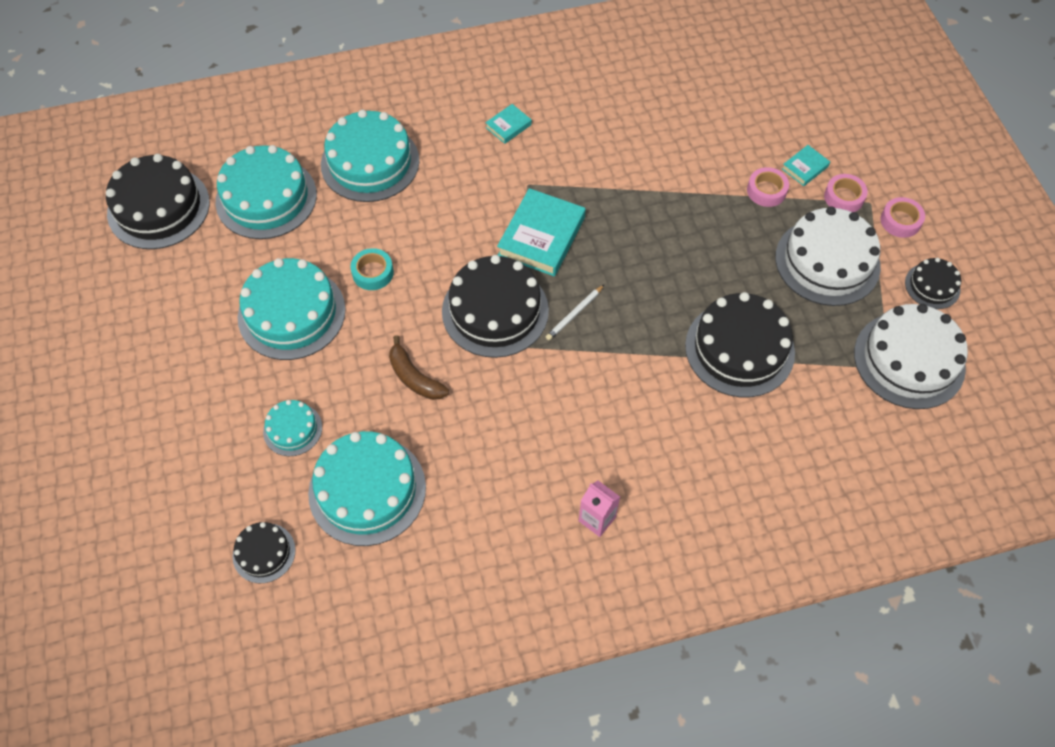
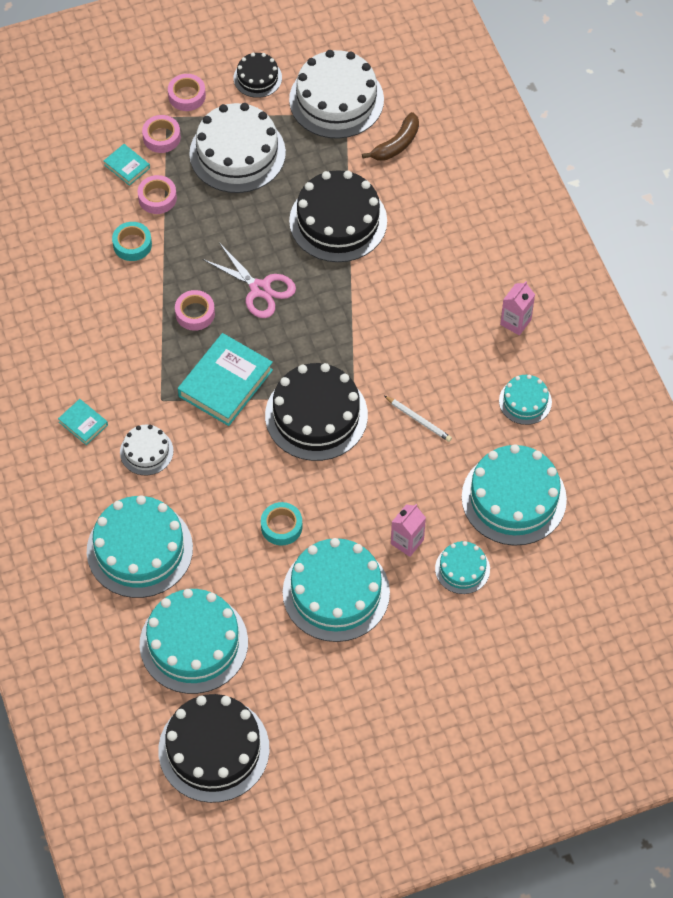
camera: 95 degrees left, 0 degrees up
black cake [233,522,296,583] -> none
brown banana [389,335,449,400] -> brown banana moved to [362,112,419,161]
turquoise book [497,188,586,276] -> turquoise book turned 75 degrees counterclockwise [178,333,273,426]
white pencil [546,285,604,341] -> white pencil moved to [384,396,452,442]
none -> turquoise tape [112,222,152,261]
none -> white cake [120,425,174,475]
none -> pink tape [175,290,215,331]
none -> pink scissors [202,244,296,318]
none -> pink carton [391,504,426,557]
none -> turquoise cake [499,374,552,425]

